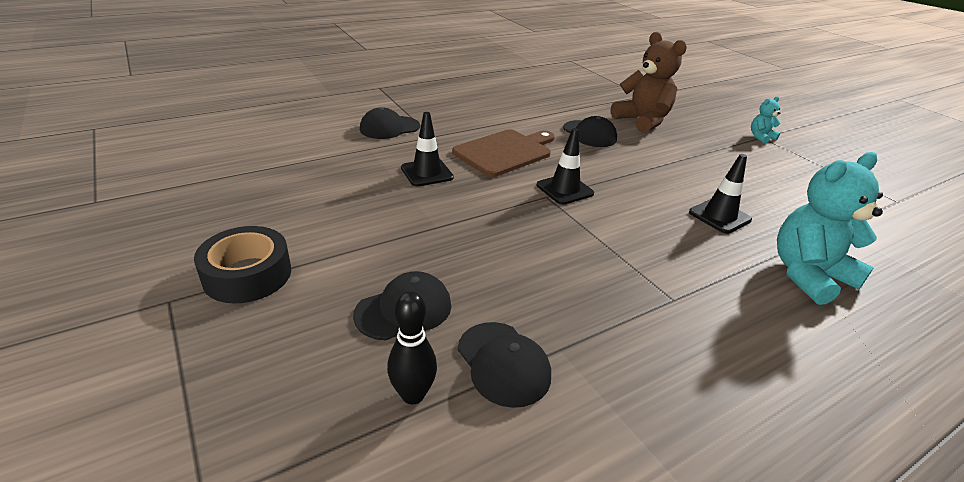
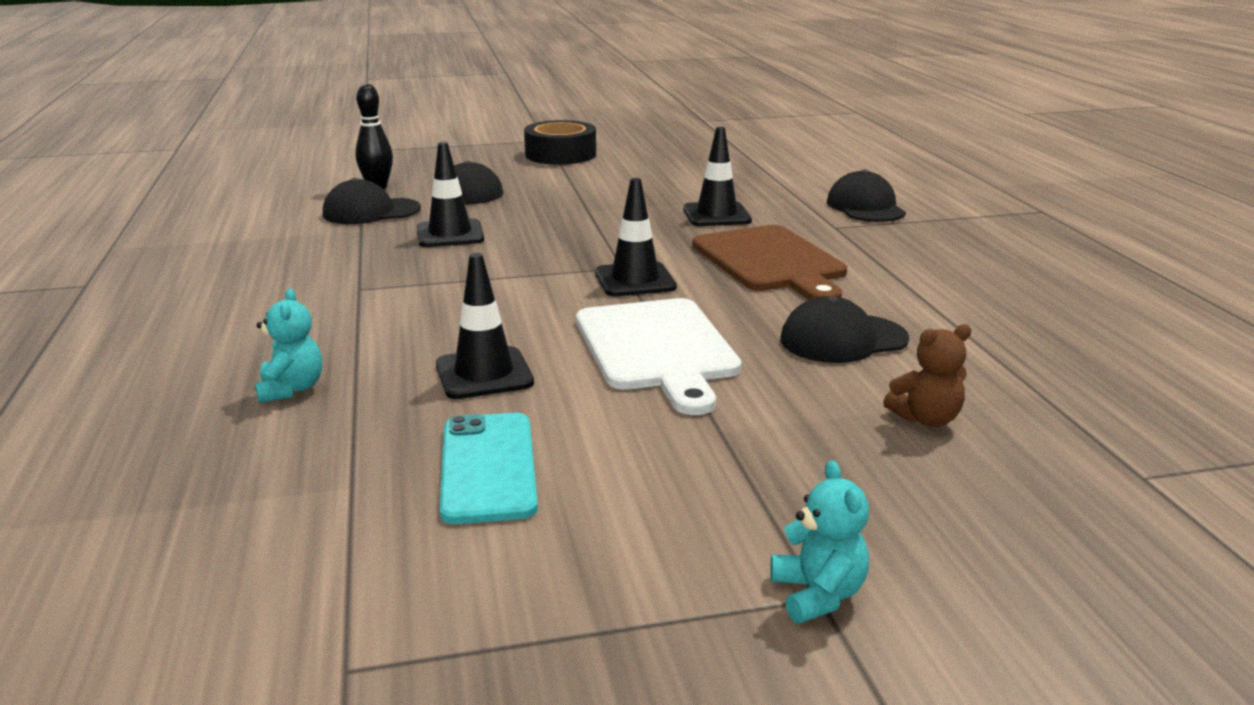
camera: 110 degrees right, 10 degrees down
brown teddy bear [611,32,687,133] -> brown teddy bear [883,324,971,427], size x0.48
turquoise teddy bear [777,152,883,305] -> turquoise teddy bear [255,289,322,403], size x0.48
none -> black traffic cone [417,142,484,247]
none -> turquoise phone [440,413,538,524]
none -> white cutting board [576,298,742,415]

